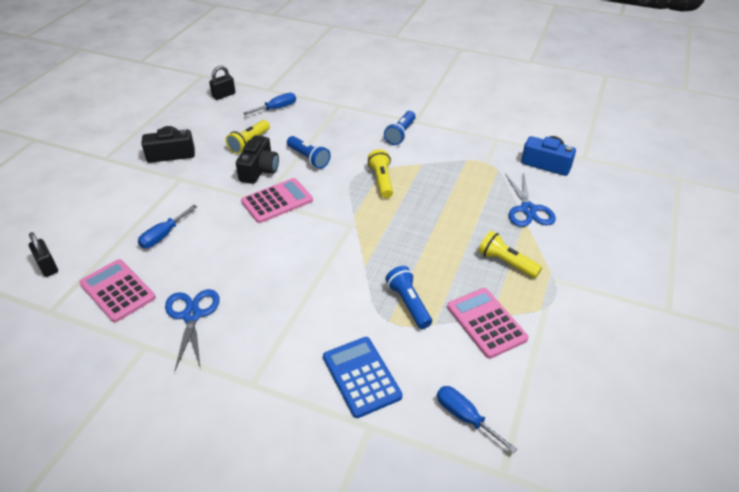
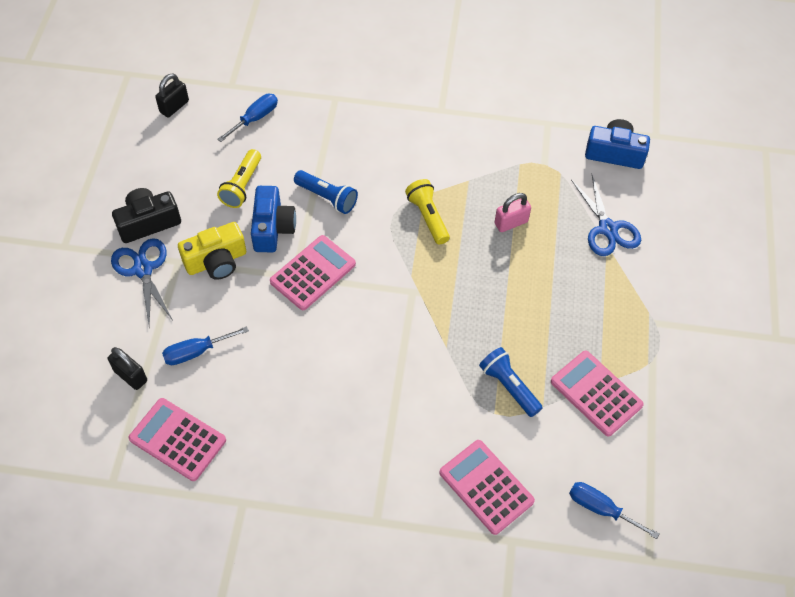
camera: 15 degrees left, 15 degrees up
black padlock [29,232,58,277] -> black padlock moved to [108,347,147,390]
blue screwdriver [138,205,197,248] -> blue screwdriver turned 45 degrees clockwise [162,326,249,365]
blue scissors [165,289,219,370] -> blue scissors moved to [111,238,172,325]
black camera [236,135,279,184] -> blue camera [251,186,296,252]
blue calculator [323,337,402,418] -> pink calculator [439,440,535,535]
blue flashlight [384,111,416,145] -> none
yellow flashlight [479,231,542,278] -> none
none -> yellow camera [178,222,246,280]
none -> pink padlock [495,193,531,232]

